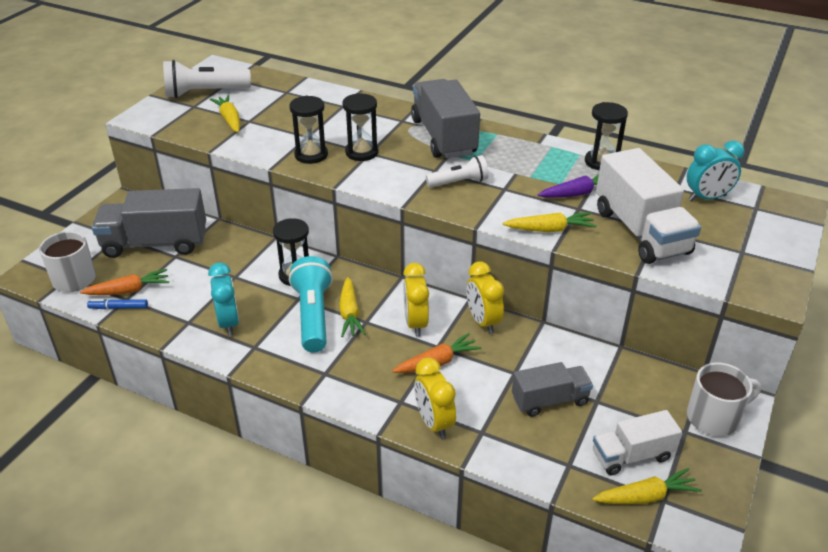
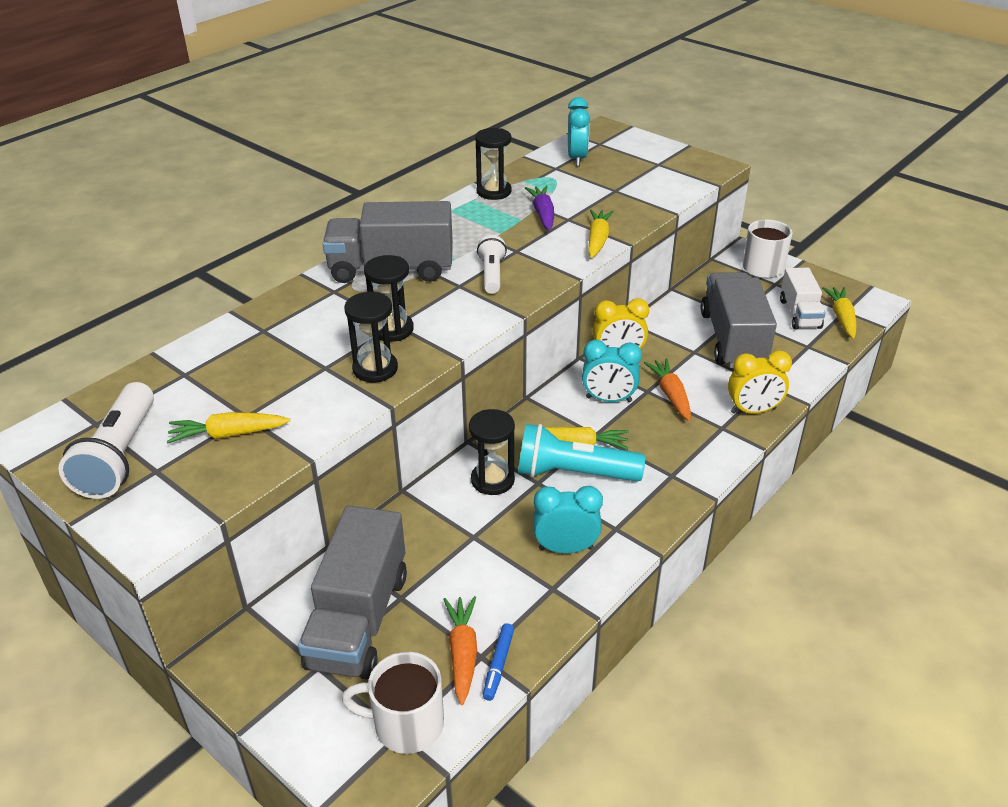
camera: 75 degrees left, 0 degrees up
yellow clock [403,263,429,337] -> turquoise clock [582,340,642,402]
grey truck [512,362,593,417] -> grey truck [701,272,777,368], size x1.68
white truck [596,148,701,264] -> none

